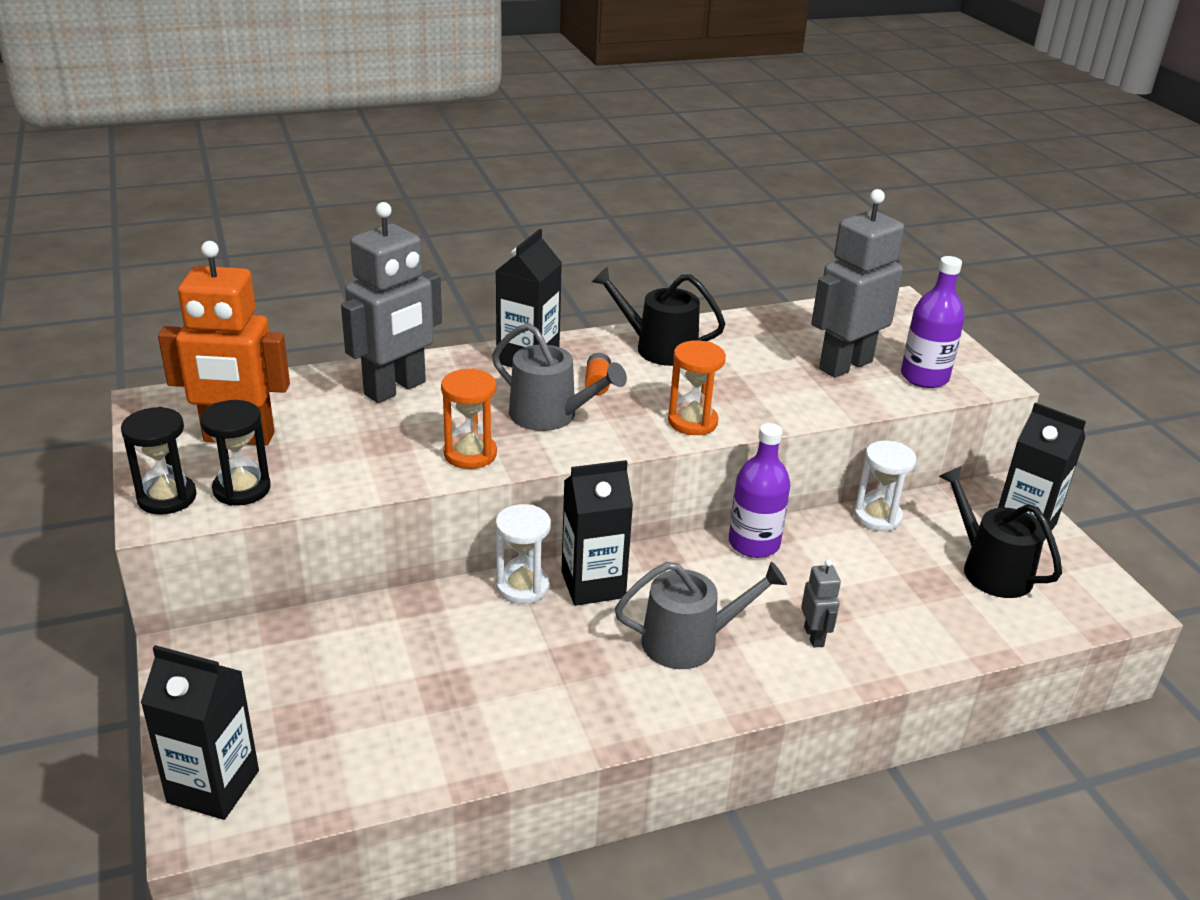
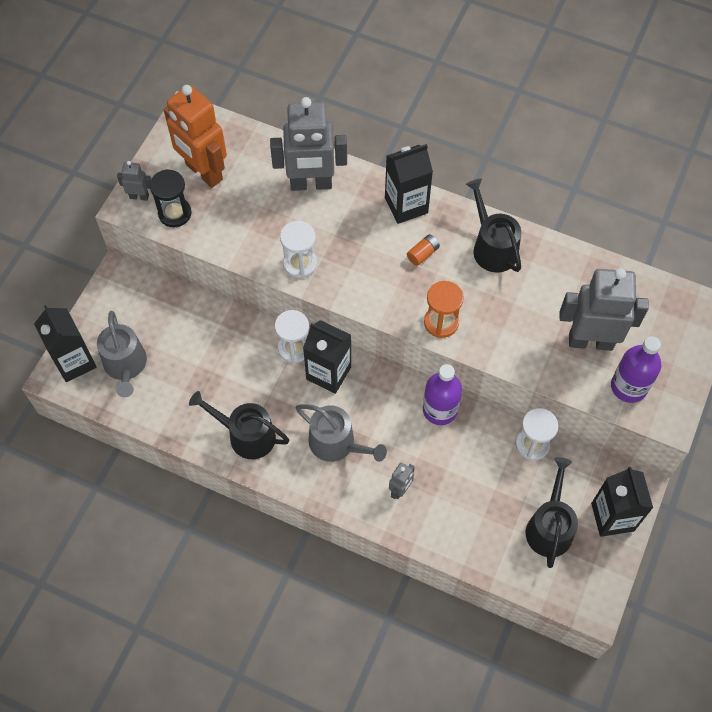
camera: 45 degrees right, 30 degrees up
black hourglass [121,407,197,515] -> grey robot [117,161,151,201]
orange hourglass [441,368,497,469] -> white hourglass [280,221,317,278]
grey watering can [492,323,627,431] -> grey watering can moved to [97,311,147,397]
none -> black watering can [189,391,289,459]

